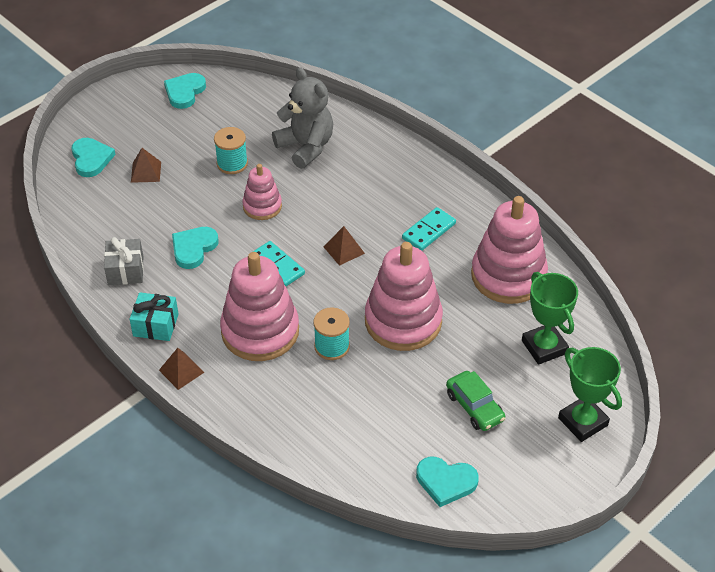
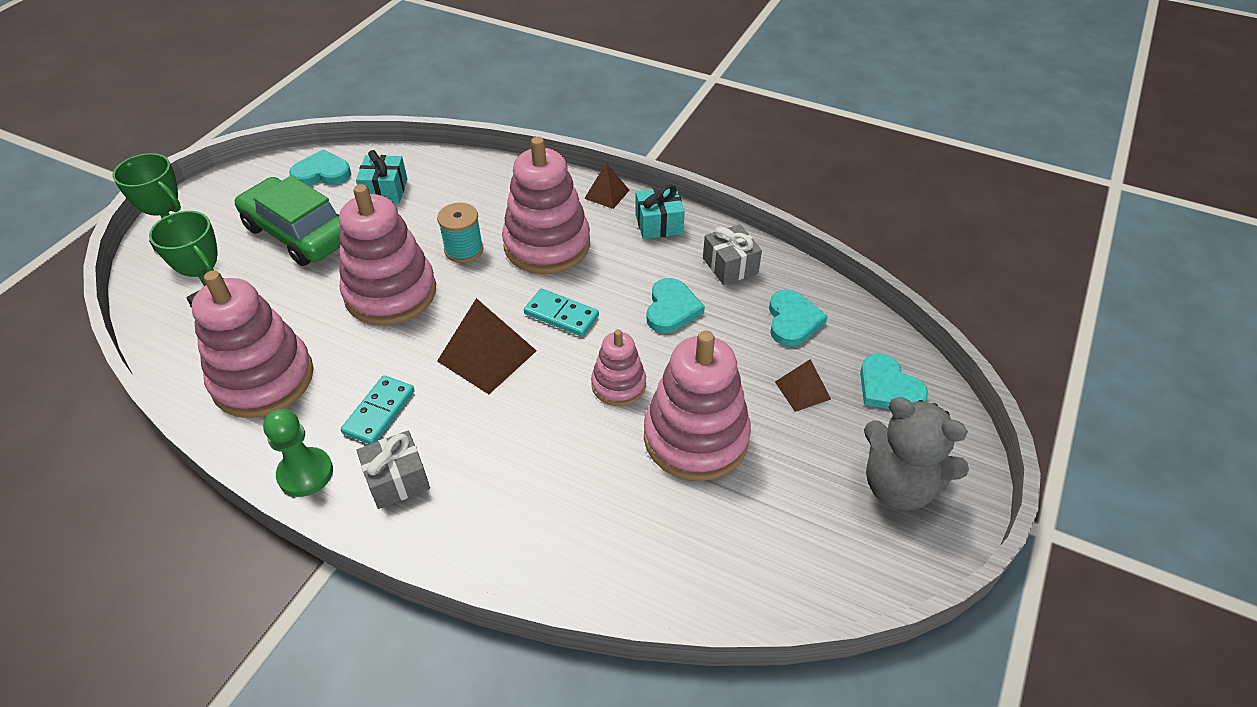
camera: 160 degrees right, 0 degrees up
turquoise heart [164,73,206,109] -> turquoise heart moved to [769,290,828,347]
turquoise spool [214,127,248,174] -> pink stacking toy [644,330,751,481]
grey teddy bear [272,67,333,169] -> grey teddy bear moved to [864,397,969,511]
brown pyramid [324,226,365,266] -> brown pyramid [437,298,537,394], size x1.77
green car [446,371,505,431] -> green car [235,176,341,266], size x1.76
none -> green pawn [263,409,333,497]
none -> turquoise gift [356,150,407,204]
none -> grey gift [356,431,430,509]

